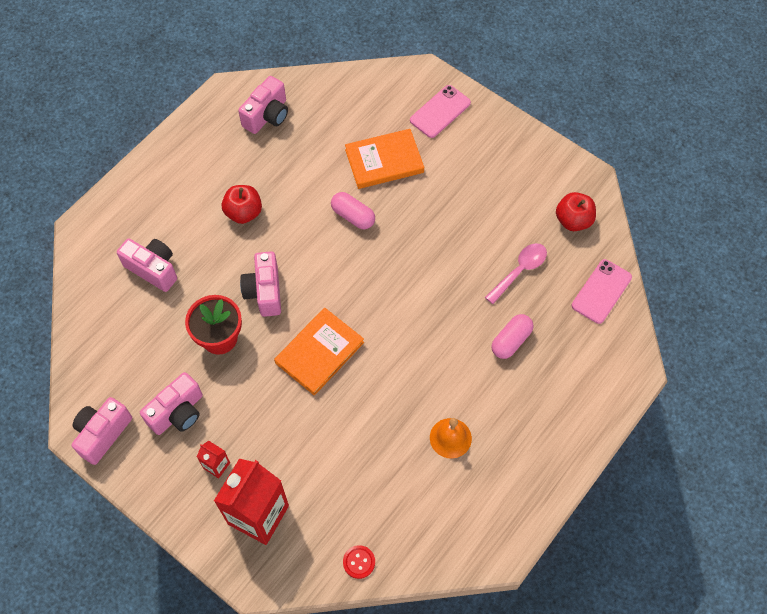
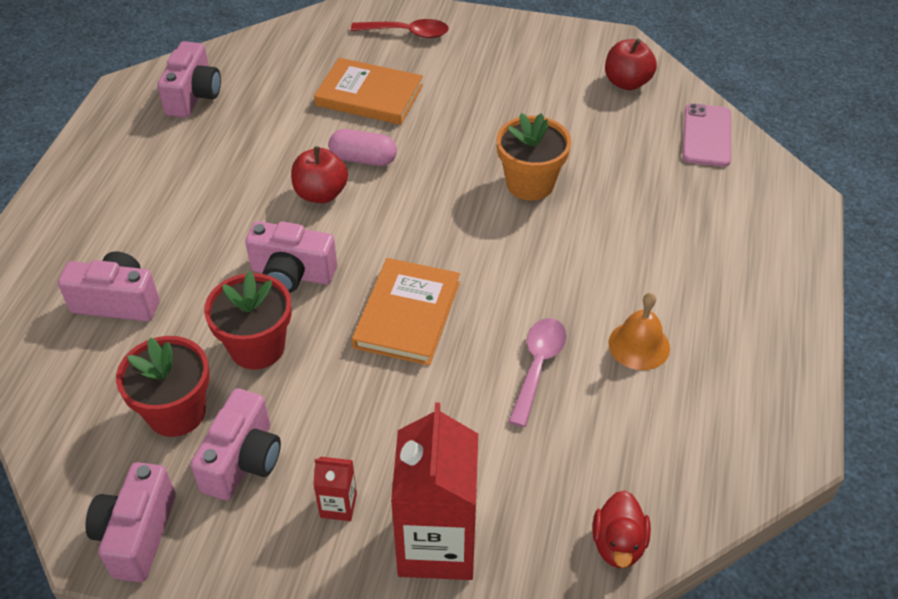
camera: 25 degrees left, 15 degrees down
red apple [222,185,262,224] -> red apple moved to [291,146,348,203]
pink camera [240,251,281,317] -> pink camera turned 45 degrees counterclockwise [245,221,337,293]
red button [343,545,375,579] -> red duck [592,490,651,568]
orange book [345,129,424,189] -> orange book turned 60 degrees clockwise [314,58,423,125]
pink phone [410,85,471,138] -> red spoon [351,19,449,38]
pink spoon [485,243,547,304] -> pink spoon moved to [508,318,567,427]
pink capsule [491,314,534,359] -> none
none -> red flower pot [116,336,210,437]
none -> orange flower pot [496,113,571,201]

